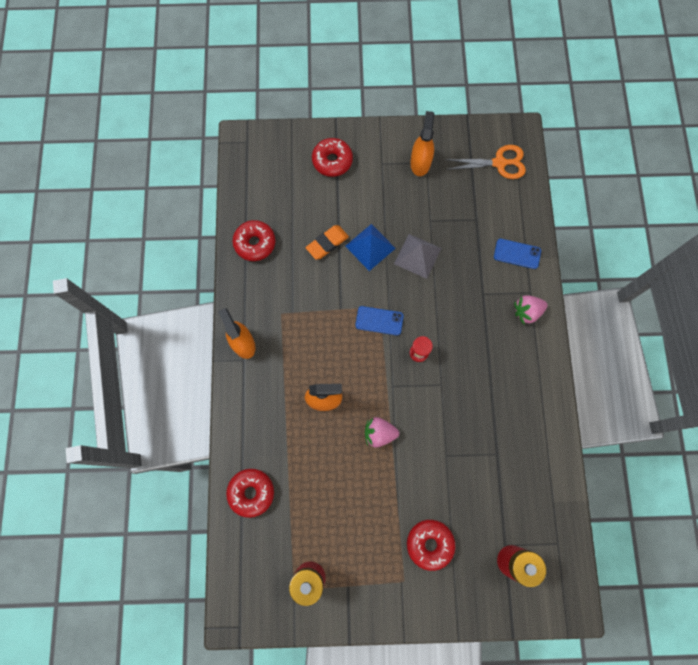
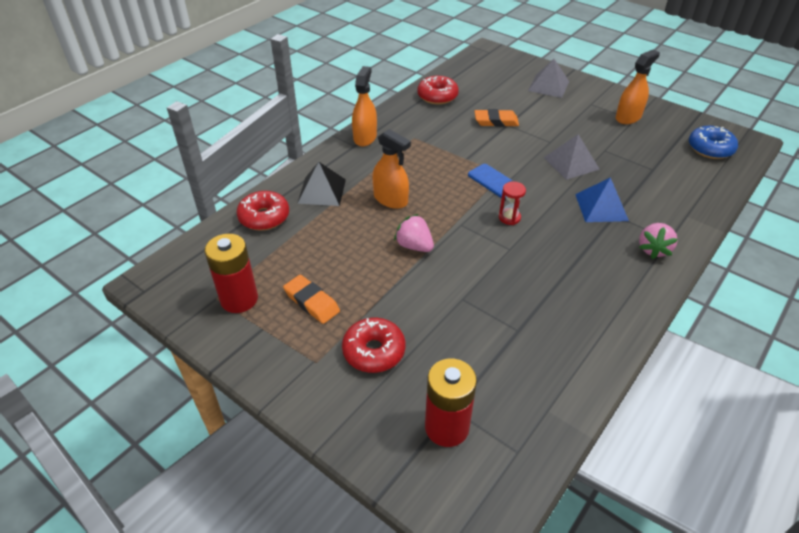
camera: 40 degrees right, 30 degrees down
red donut [312,138,353,177] -> grey pyramid [528,59,569,98]
blue pyramid [345,224,396,271] -> blue pyramid moved to [575,177,629,222]
orange scissors [445,145,526,179] -> blue donut [689,126,738,159]
blue phone [494,239,541,269] -> none
pink strawberry [514,295,548,324] -> pink strawberry turned 90 degrees counterclockwise [639,223,678,259]
none -> orange eraser [283,275,340,324]
none -> black pyramid [297,162,346,206]

